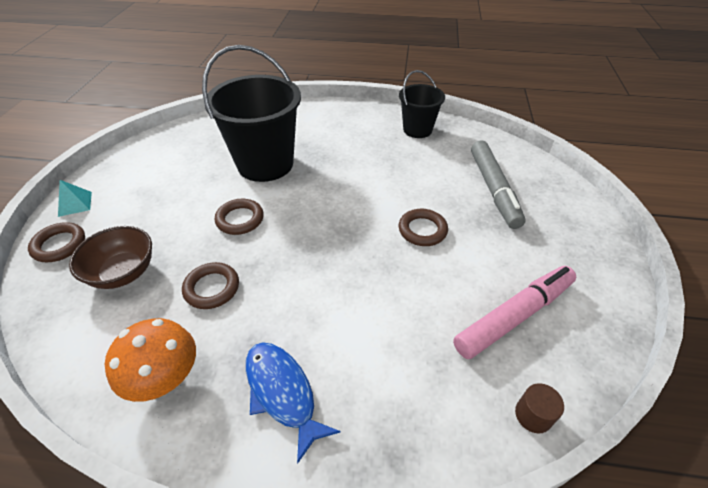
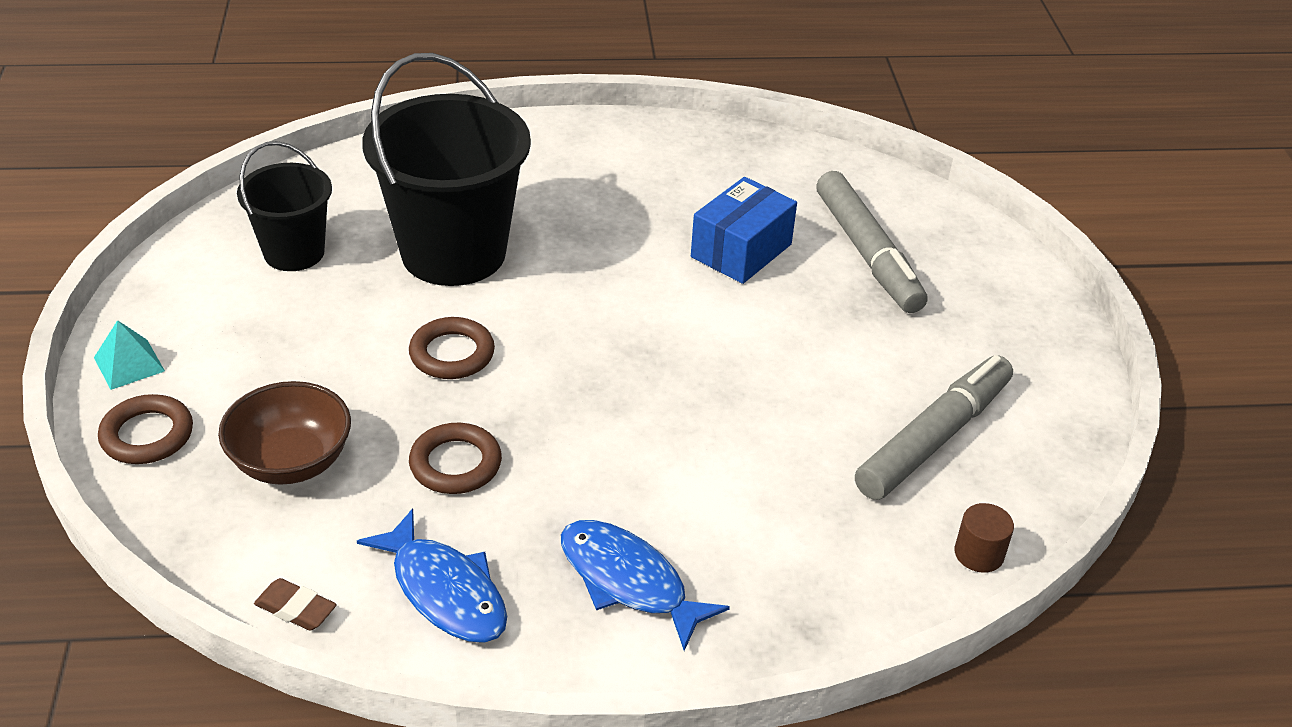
camera: 15 degrees left, 5 degrees down
orange mushroom [105,318,196,402] -> blue fish [357,508,507,643]
black bucket [399,70,445,138] -> black bucket moved to [237,141,332,271]
brown ring [399,209,448,246] -> none
pink marker [453,266,576,359] -> grey marker [855,355,1013,500]
none -> brown eraser [254,578,337,631]
none -> blue box [691,177,797,284]

